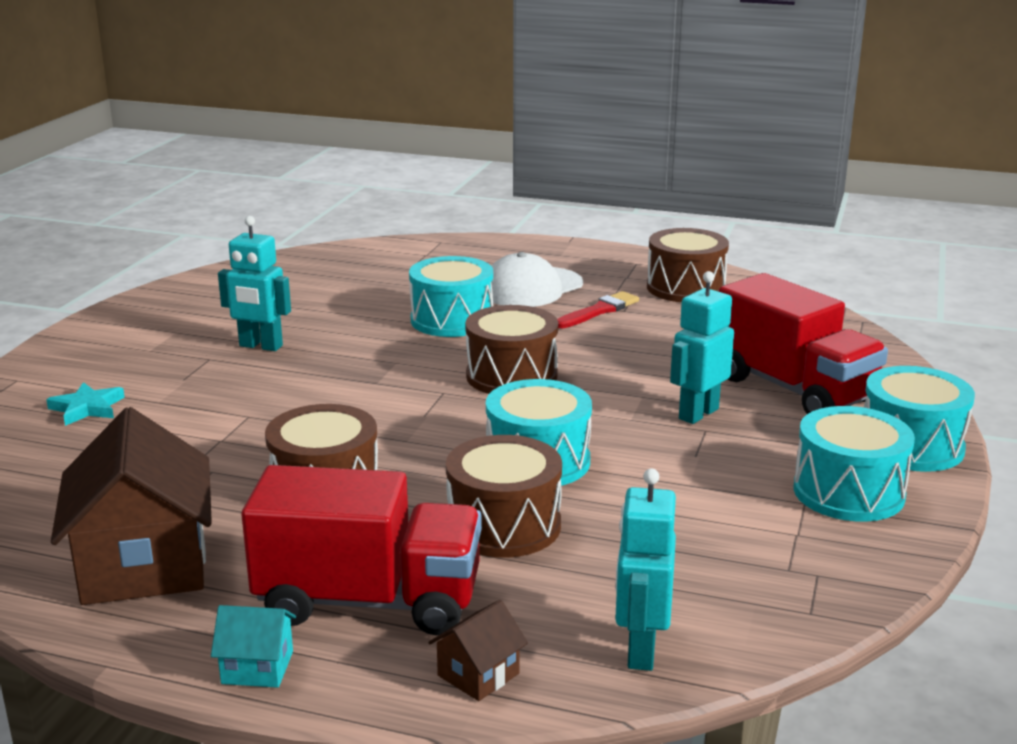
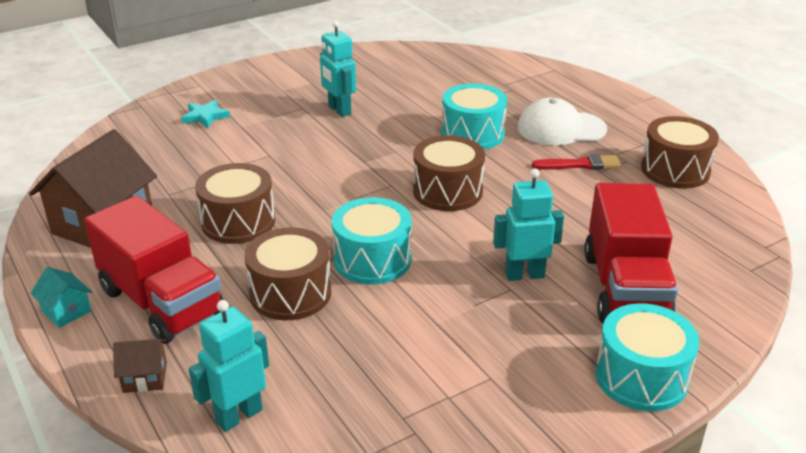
camera: 40 degrees right, 10 degrees up
turquoise drum [794,406,915,522] -> none

